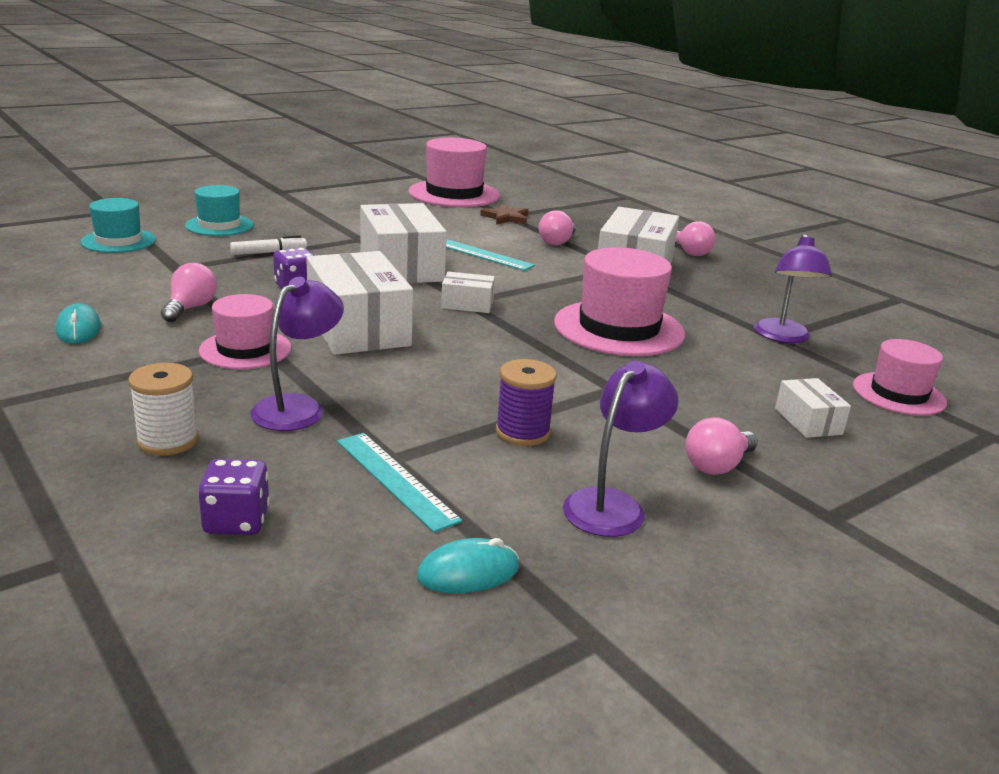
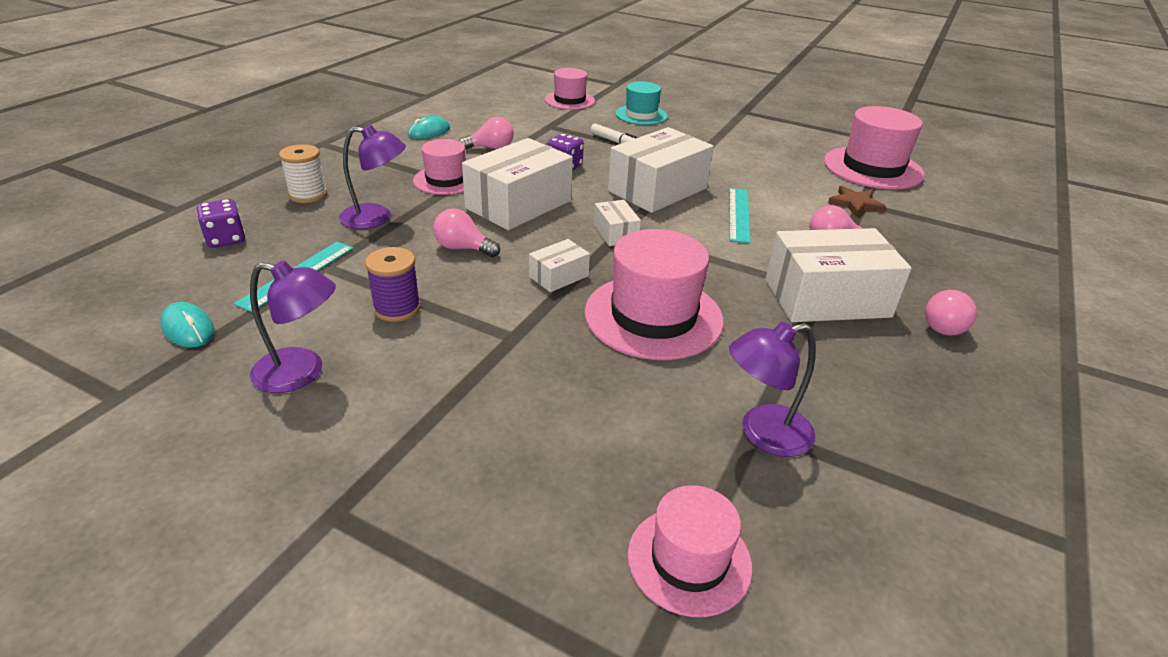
camera: 65 degrees right, 10 degrees up
turquoise hat [80,198,156,253] -> pink hat [545,68,595,110]
pink light bulb [686,417,758,475] -> pink light bulb moved to [433,208,500,257]
white box [775,378,851,438] -> white box moved to [529,239,590,292]

